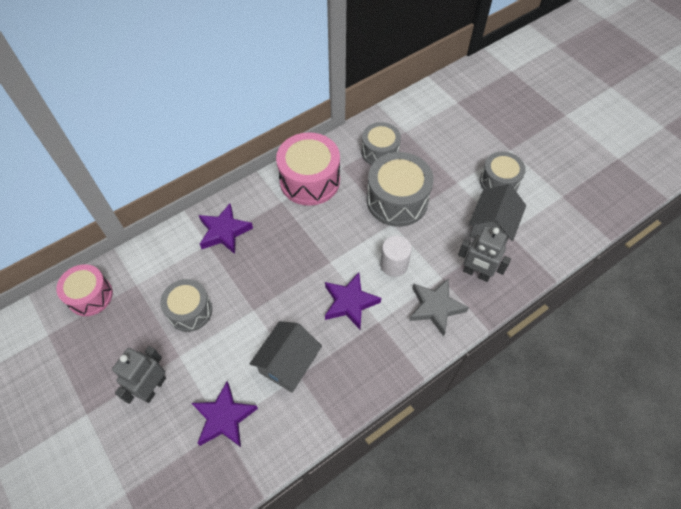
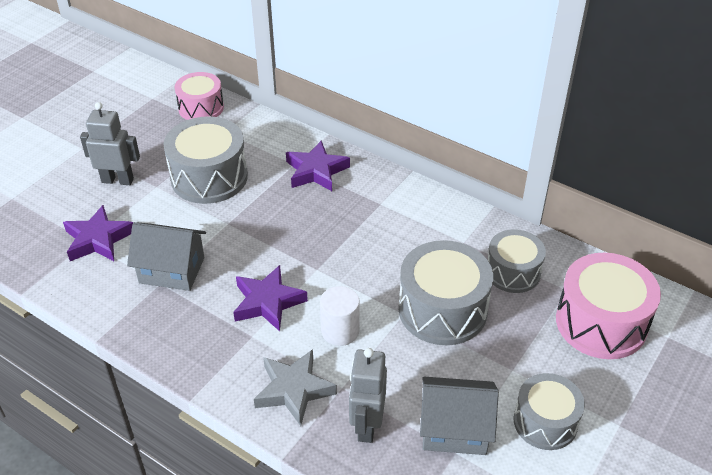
camera: 70 degrees right, 15 degrees down
grey drum [160,279,212,332] -> grey drum [164,116,248,204], size x1.56
pink drum [276,132,340,206] -> pink drum moved to [556,253,661,359]

